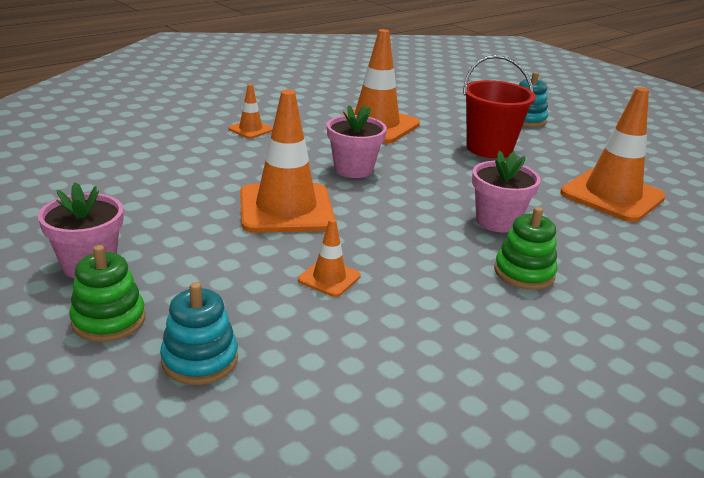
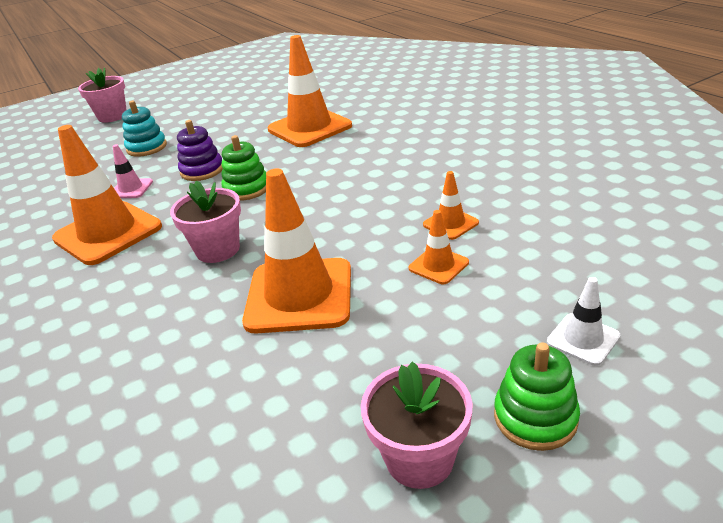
camera: 75 degrees left, 5 degrees up
turquoise stacking toy [160,282,238,385] -> white traffic cone [547,277,620,366]
orange traffic cone [228,84,273,139] -> orange traffic cone moved to [423,171,479,240]
red bucket [463,55,536,159] -> purple stacking toy [177,120,223,181]
pink flower pot [472,151,541,232] -> pink flower pot moved to [78,67,127,123]
green stacking toy [494,207,558,290] -> green stacking toy moved to [221,135,267,201]
none -> pink traffic cone [113,144,153,198]

